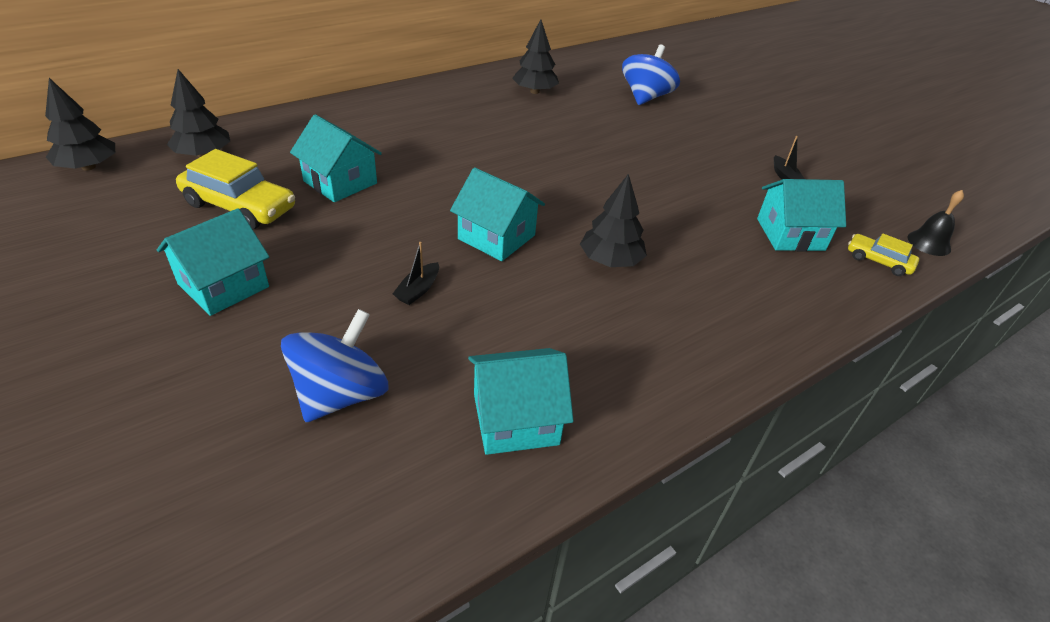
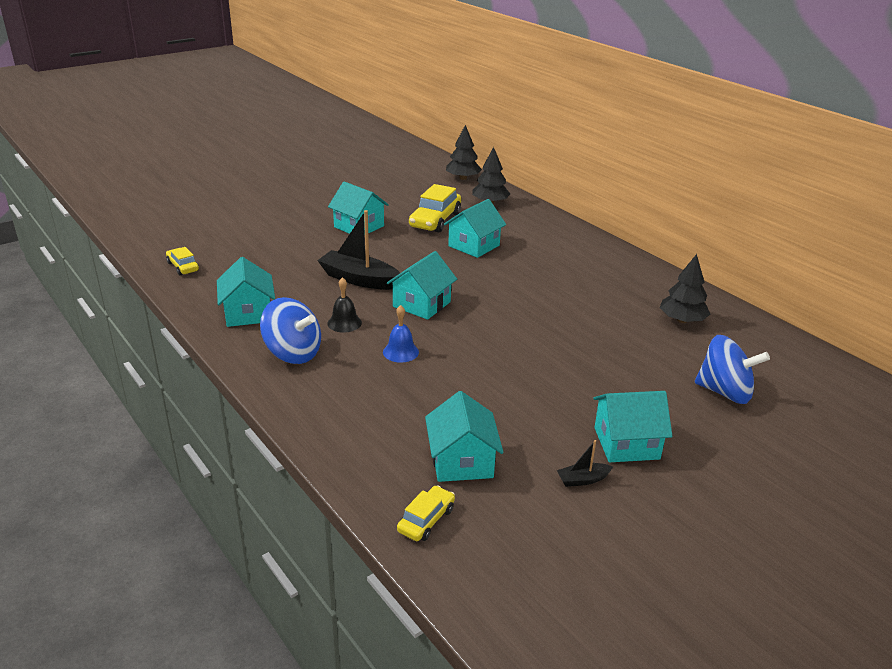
camera: 90 degrees right, 10 degrees down
blue spinning top [281,309,388,422] -> blue spinning top moved to [260,297,321,364]
black boat [393,242,439,305] -> black boat [317,210,400,290], size x2.16
black tree [580,174,647,267] -> blue bell [383,305,419,363]
black bell [907,190,964,256] -> black bell moved to [327,277,362,332]
none -> yellow car [166,247,199,275]
none -> turquoise house [593,391,672,462]

